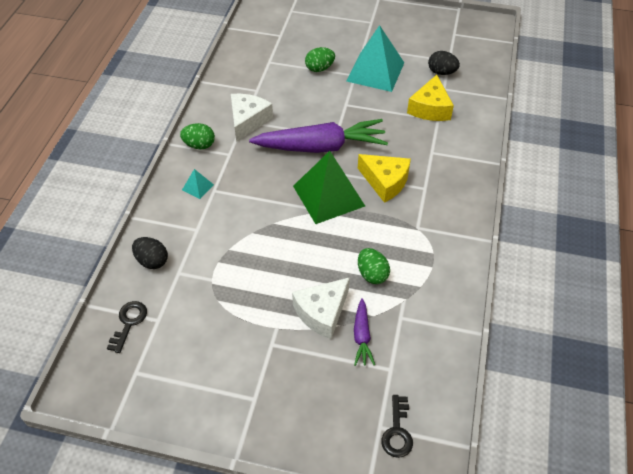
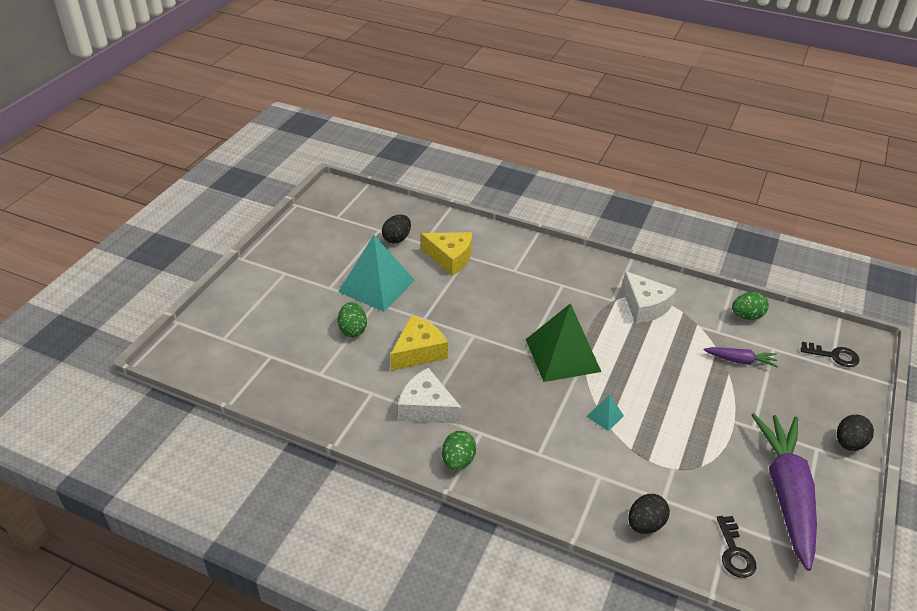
camera: 80 degrees left, 10 degrees down
black key [107,301,147,353] -> black key turned 120 degrees counterclockwise [717,516,756,578]
turquoise pyramid [182,169,214,199] -> turquoise pyramid moved to [586,395,624,431]
purple carrot [249,119,388,153] -> purple carrot moved to [752,413,817,571]
white cheese [292,277,350,339] -> white cheese moved to [622,271,677,324]
yellow cheese [358,154,411,203] -> yellow cheese moved to [390,315,448,371]
green egg [358,248,390,284] -> green egg moved to [732,292,769,320]
none -> black egg [837,415,874,451]

